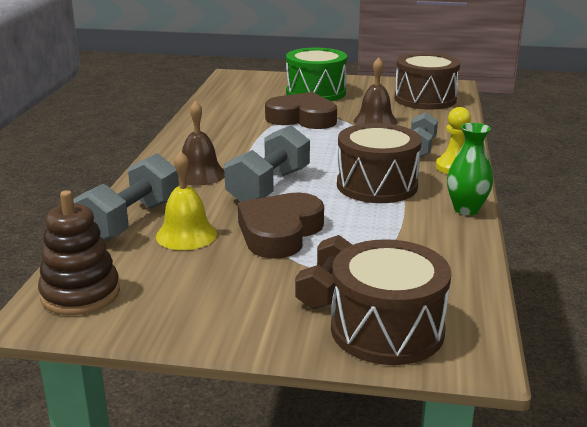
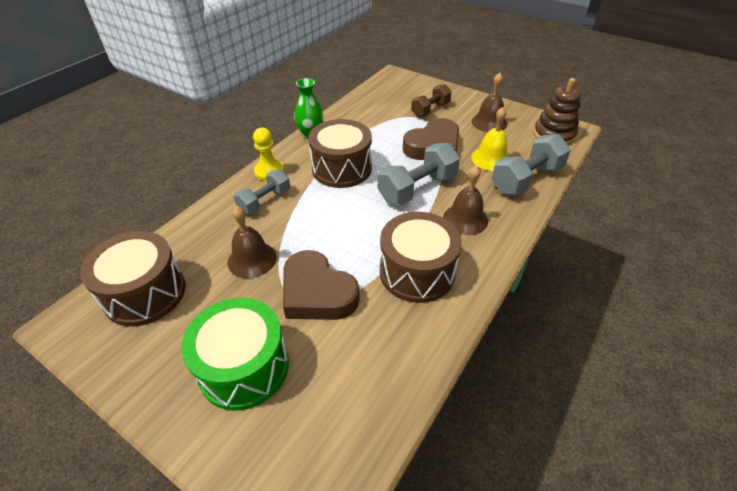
camera: 155 degrees left, 20 degrees up
brown drum [331,239,451,365] -> brown drum moved to [380,212,462,303]
none -> brown bell [471,73,507,132]

